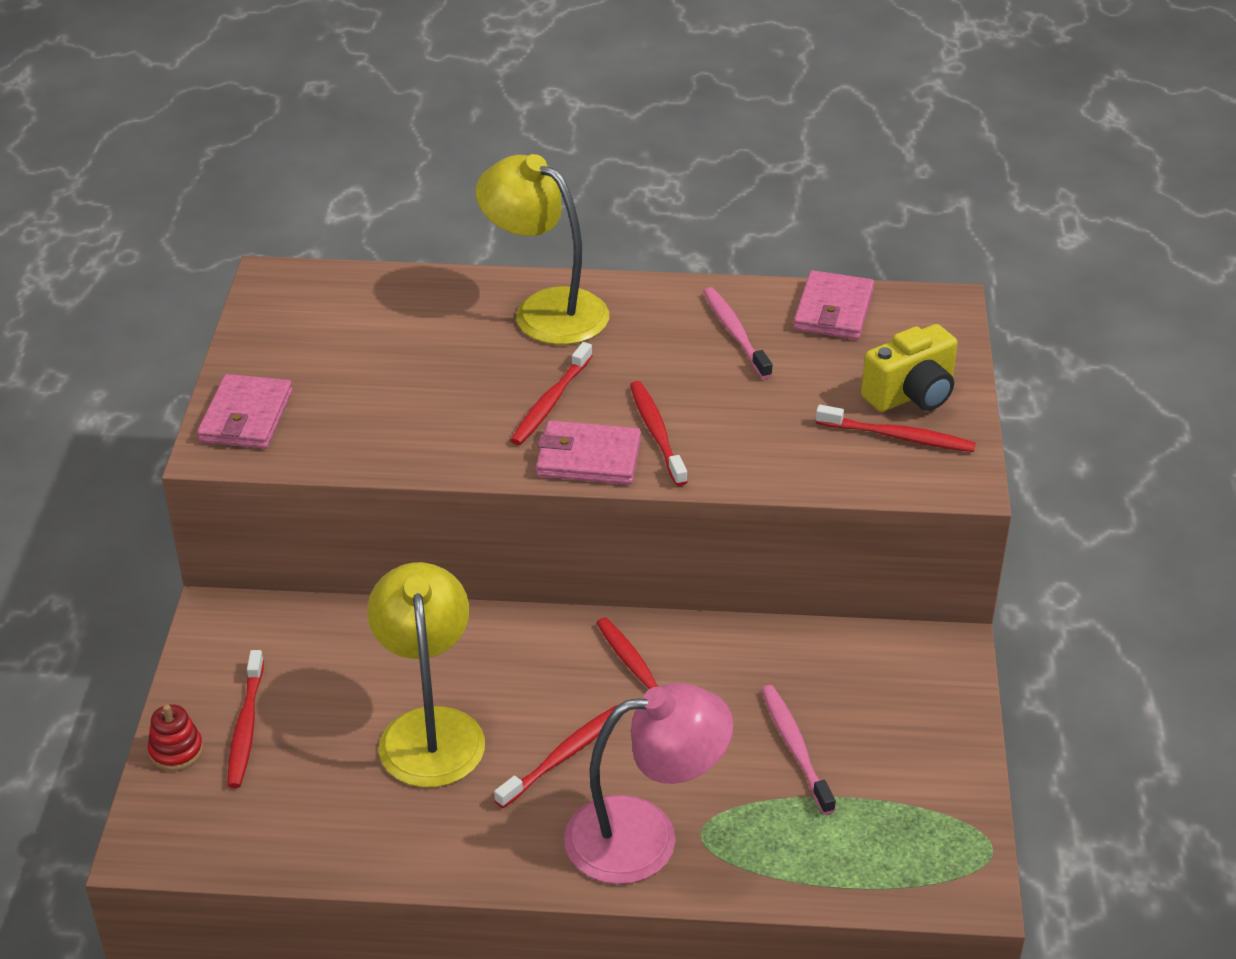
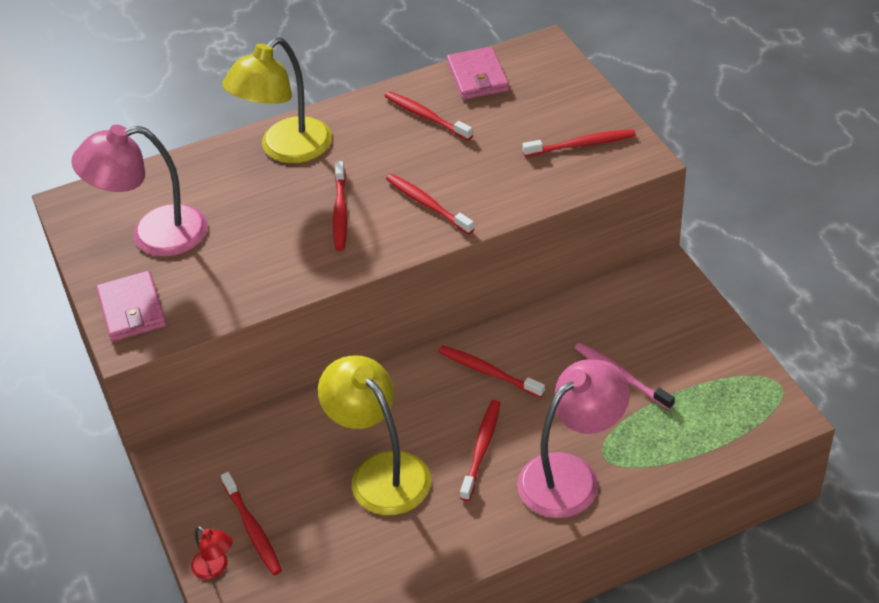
camera: 25 degrees left, 5 degrees up
red stacking toy [148,704,203,771] -> red lamp [191,526,233,580]
yellow lamp [476,154,609,345] -> yellow lamp turned 60 degrees counterclockwise [222,38,332,163]
pink wallet [536,420,641,485] -> none
pink toothbrush [703,287,772,379] -> red toothbrush [385,91,473,140]
yellow camera [861,324,958,412] -> none
none -> pink lamp [71,125,208,257]

